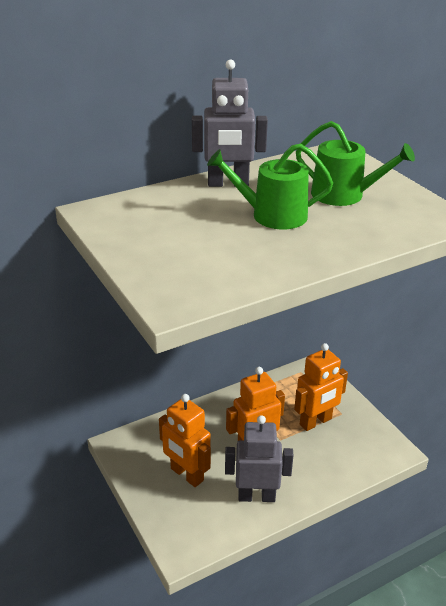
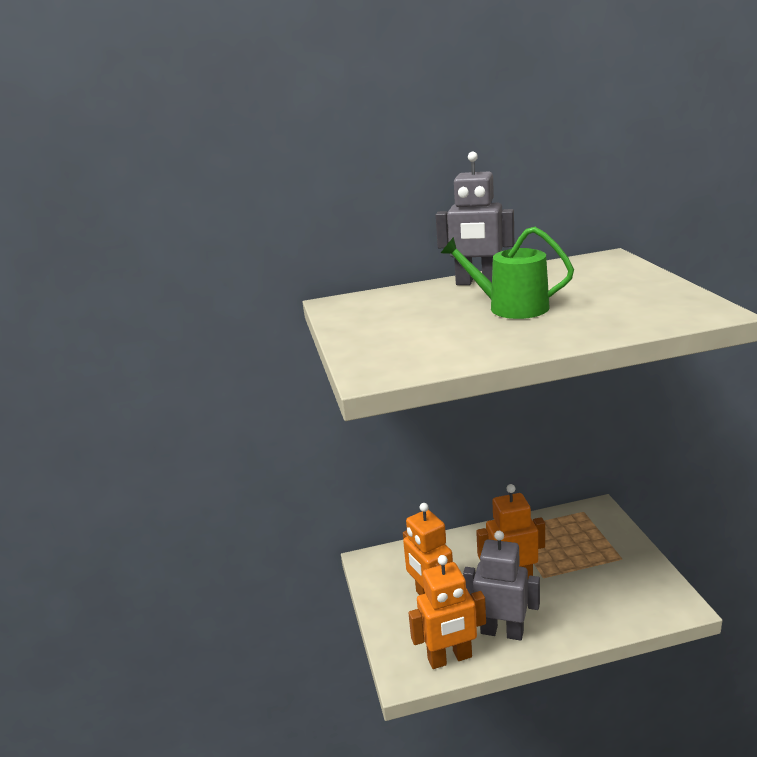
camera: 20 degrees right, 10 degrees down
orange robot [294,343,348,431] -> orange robot moved to [408,555,486,669]
green watering can [296,121,415,206] -> none

